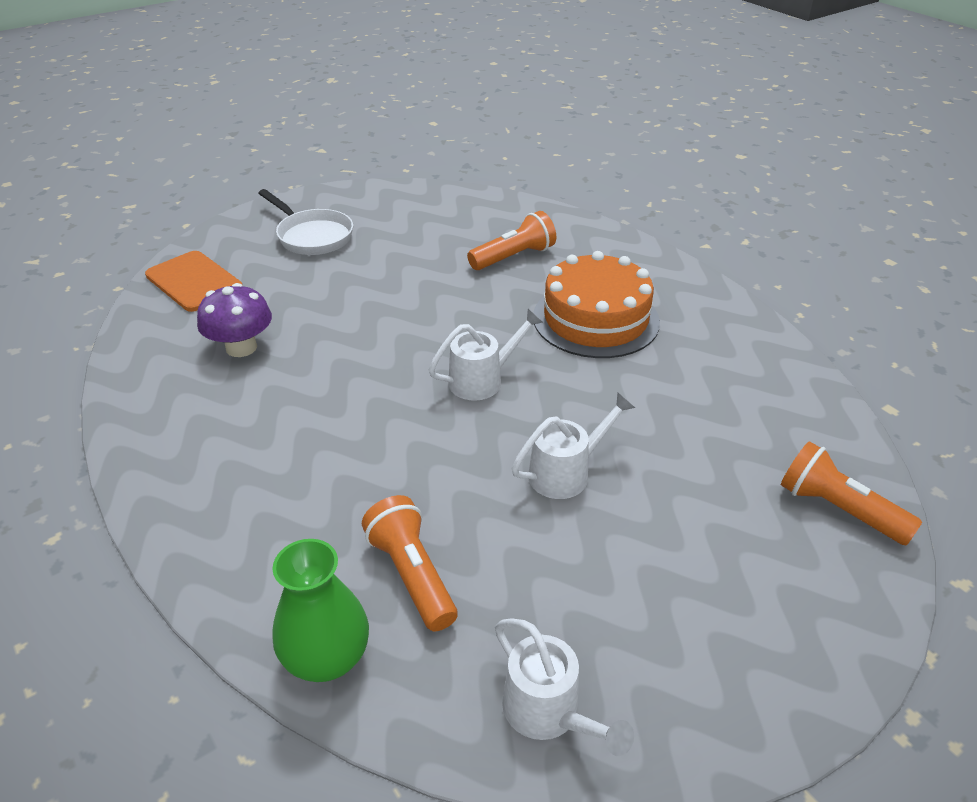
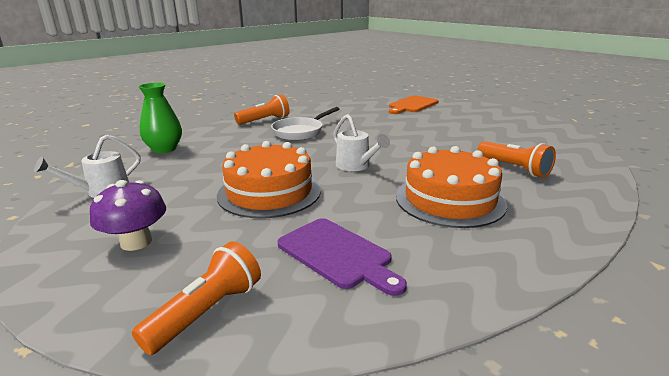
camera: 85 degrees right, 15 degrees down
purple mushroom [197,283,272,357] -> purple mushroom moved to [90,180,166,251]
white pan [258,189,353,255] -> white pan moved to [271,107,339,140]
orange flashlight [362,495,458,631] -> orange flashlight moved to [234,94,290,125]
white watering can [512,392,635,499] -> orange cake [217,141,321,218]
none -> purple cutting board [277,218,407,296]

